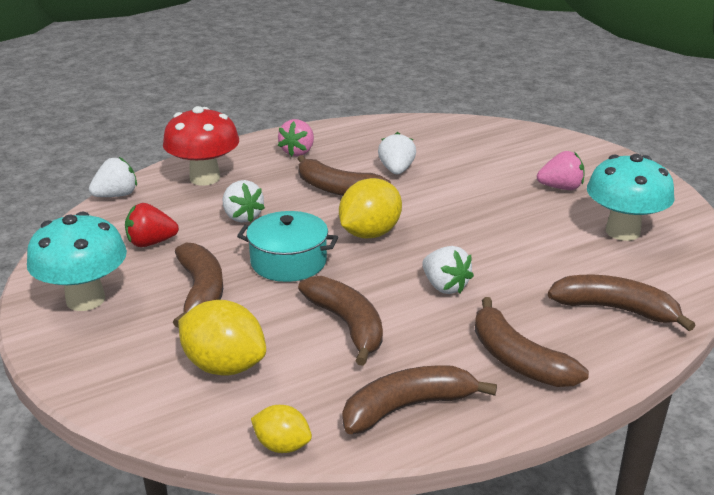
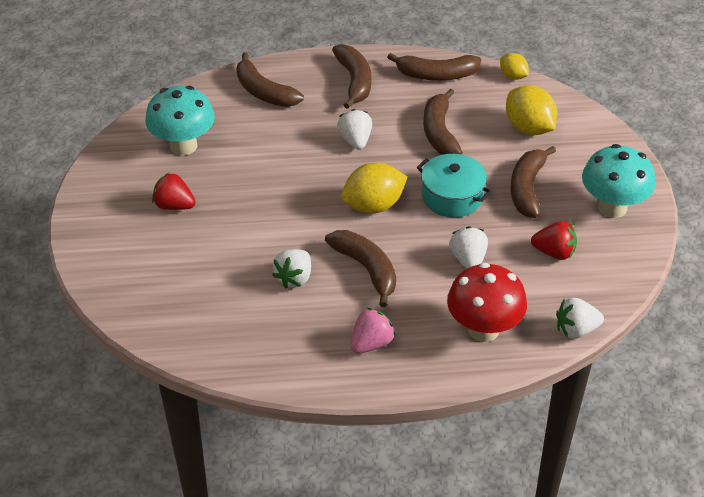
camera: 155 degrees left, 15 degrees up
pink strawberry [537,151,584,190] -> red strawberry [152,173,196,210]

